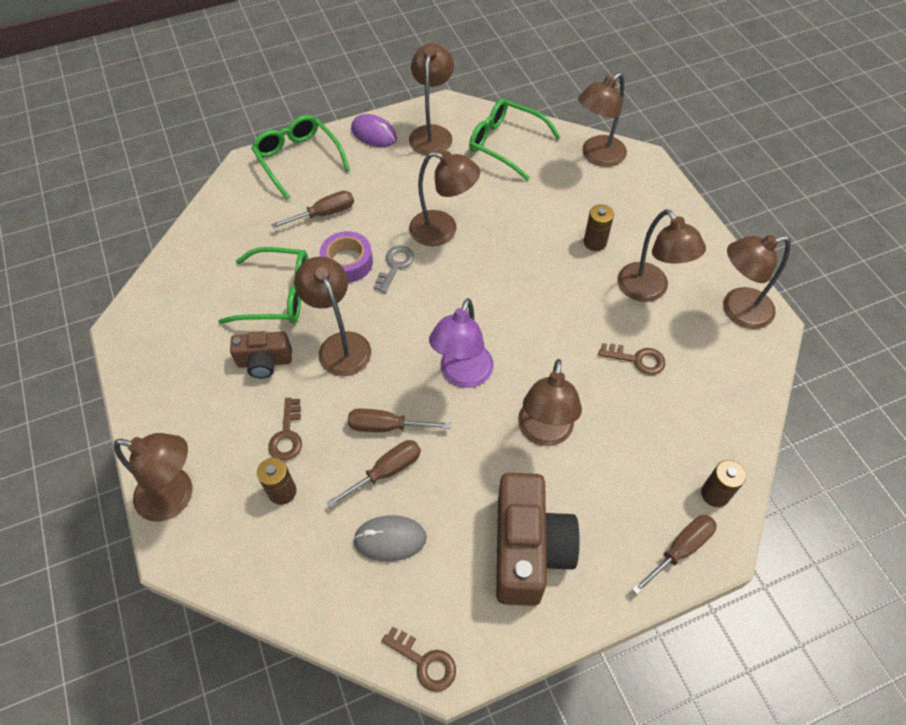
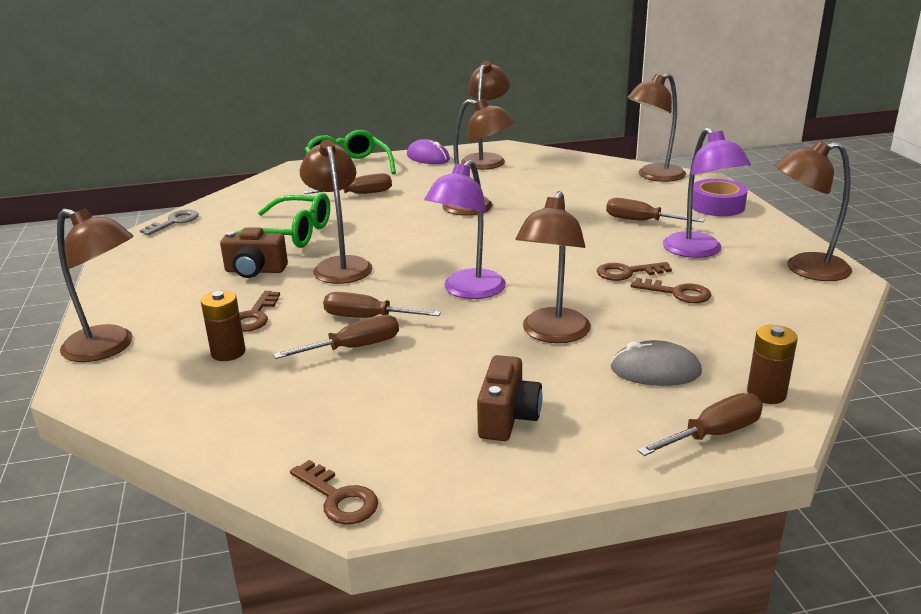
camera: 10 degrees right, 30 degrees down
purple tape [319,231,373,283] -> purple tape moved to [692,179,748,216]
grey mouse [353,515,427,562] -> grey mouse moved to [610,340,702,386]
grey key [374,246,414,293] -> grey key moved to [140,209,199,235]
green glasses [469,99,561,180] -> none
brown camera [496,473,580,606] -> brown camera [477,355,542,441], size x0.56
brown battery [584,204,614,251] -> brown screwdriver [606,198,705,222]
brown lamp [618,209,706,302] -> purple lamp [663,128,751,258]
none -> brown key [597,262,672,281]

